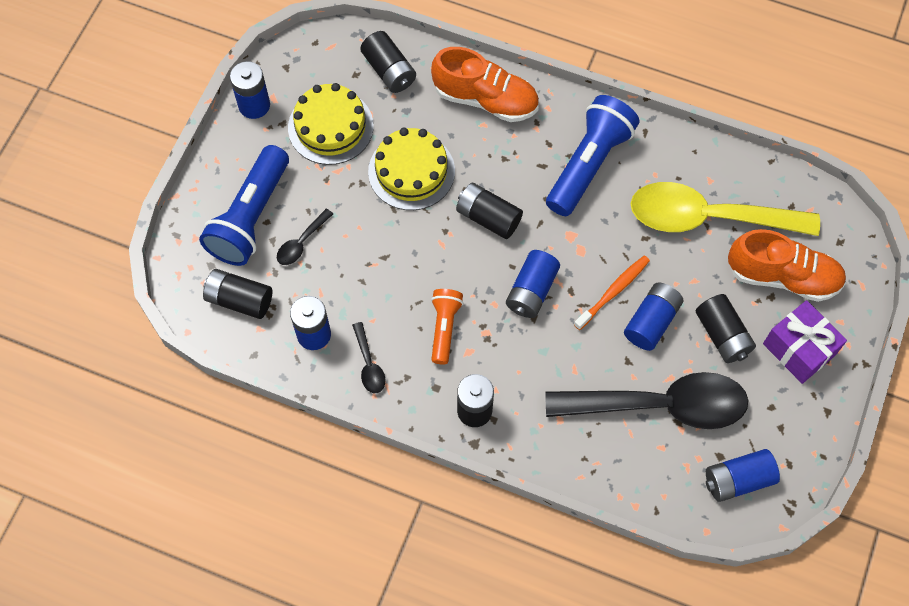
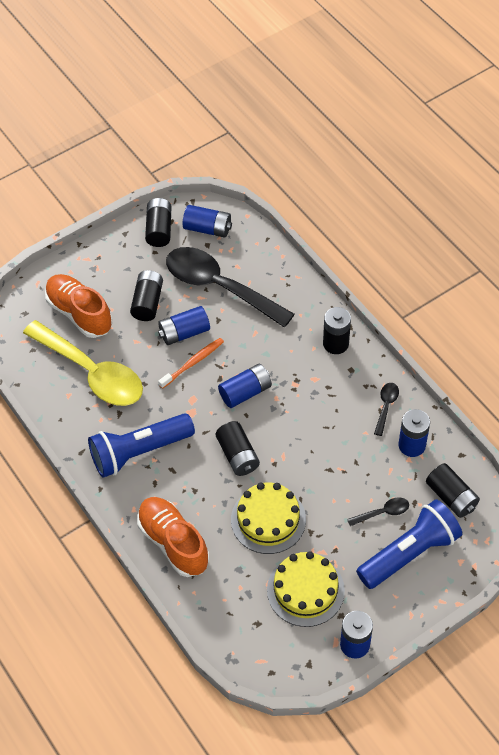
camera: 145 degrees left, 10 degrees down
black battery [360,31,416,93] -> black battery moved to [145,198,172,247]
orange flashlight [431,289,463,364] -> none
orange toothbrush [574,256,650,330] -> orange toothbrush turned 150 degrees clockwise [158,338,224,389]
purple gift [763,300,847,384] -> none

